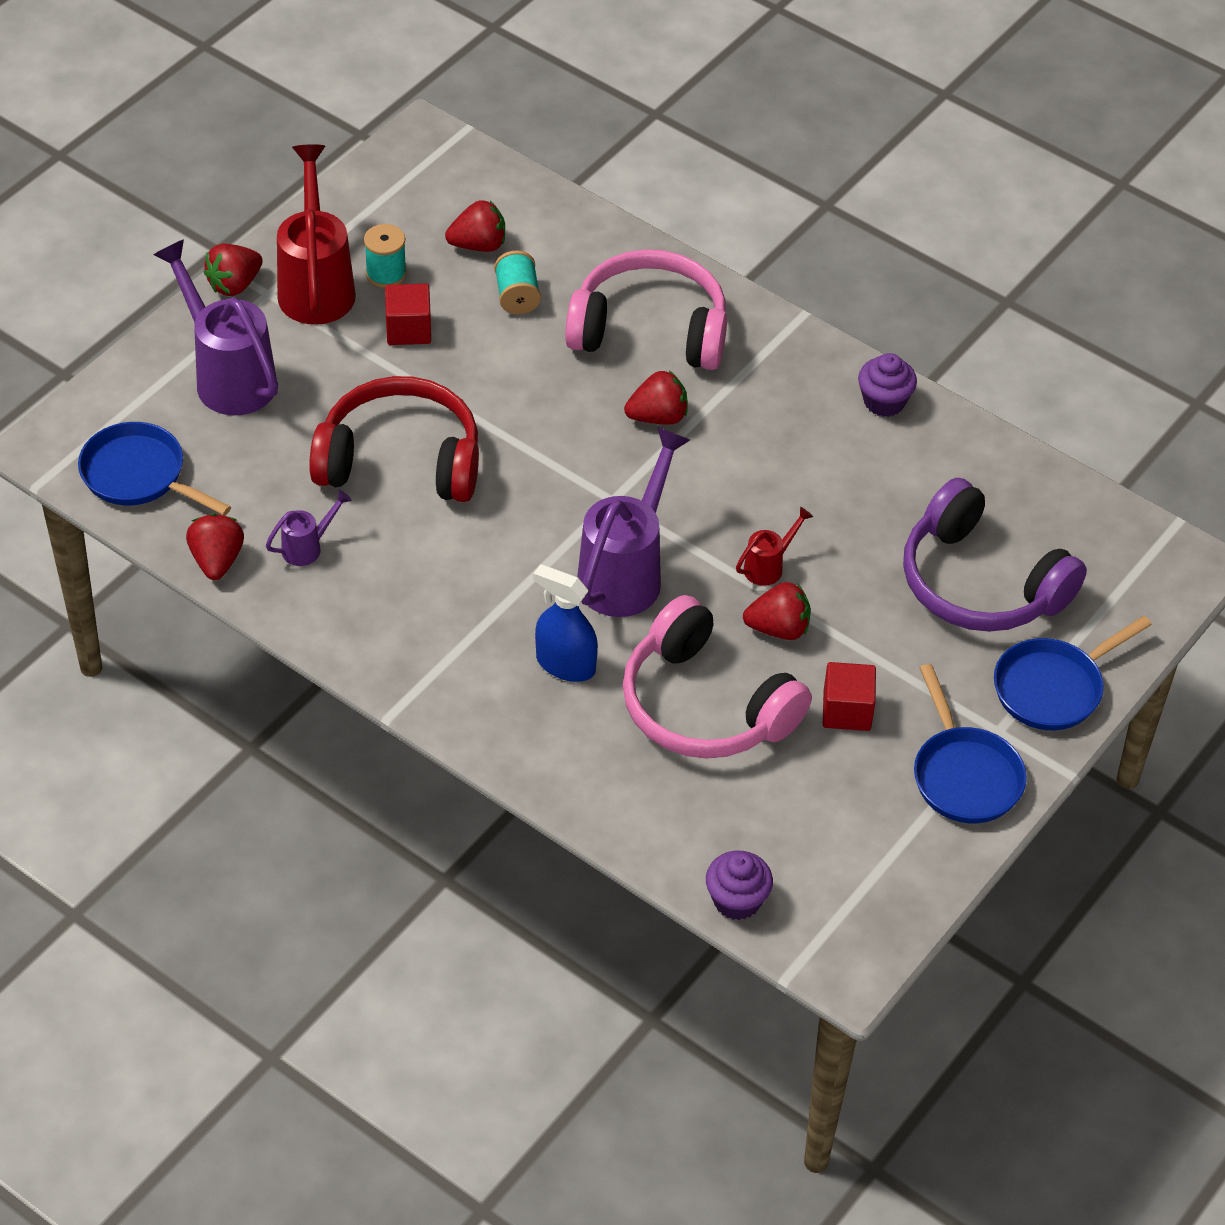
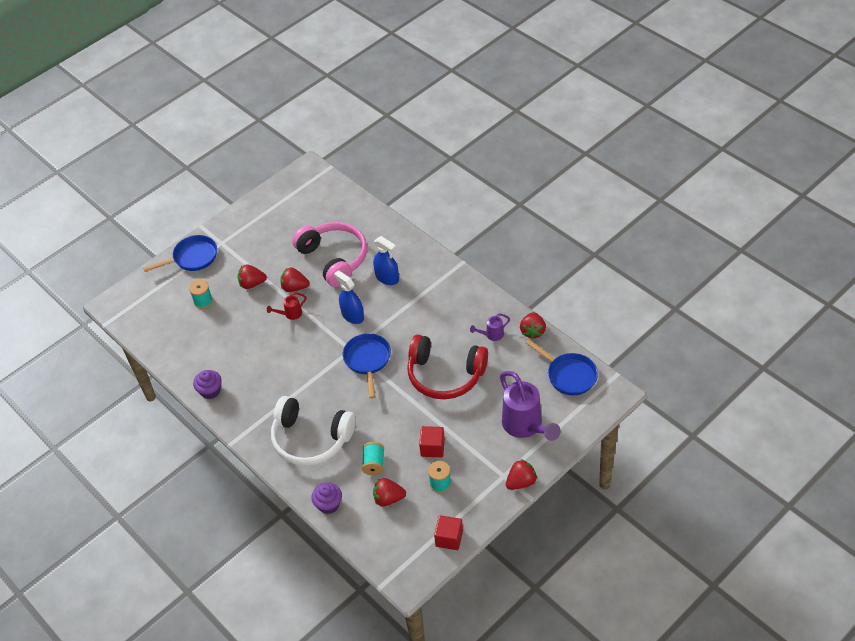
camera: 165 degrees left, 0 degrees up
red watering can [277,144,356,325] -> none
pink headphones [565,249,727,370] -> white headphones [271,396,356,466]
purple watering can [577,427,690,617] -> blue spray bottle [334,270,364,324]
red strawberry [624,371,688,425] -> red strawberry moved to [238,264,267,289]
purple cupcake [706,851,773,920] -> purple cupcake moved to [312,482,342,514]
red cube [823,662,876,731] -> red cube moved to [434,515,463,550]
purple headphones [903,478,1087,632] -> turquoise spool [189,280,213,309]
blue pan [914,664,1027,823] -> blue pan moved to [343,333,391,399]

